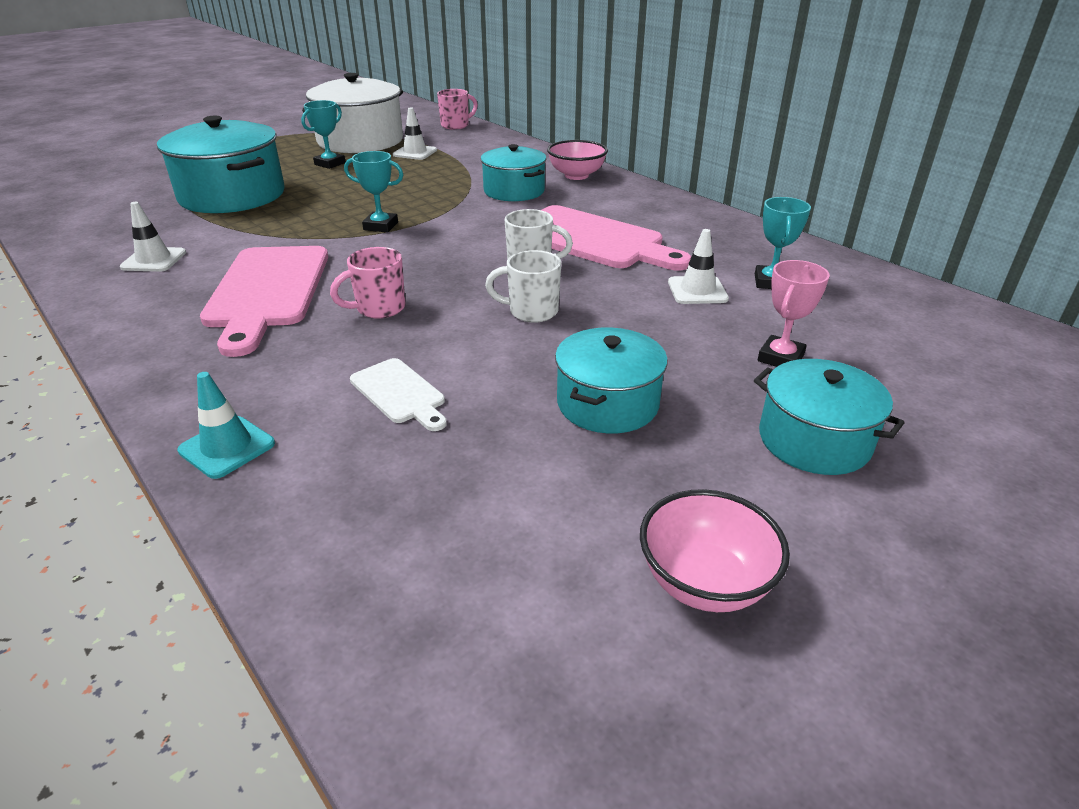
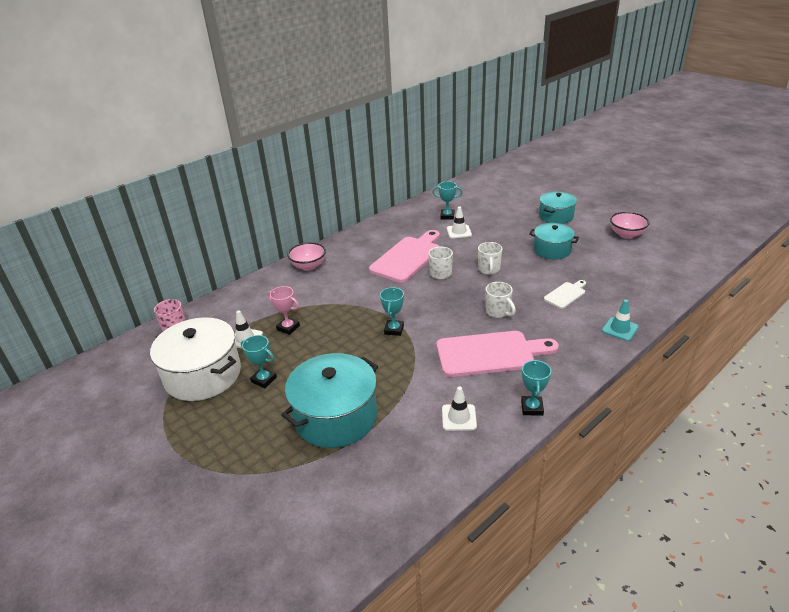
camera: 90 degrees left, 0 degrees up
pink mug [330,247,406,319] -> white mug [485,282,516,318]
turquoise pot [481,144,546,201] -> none
pink trophy [758,260,830,367] -> pink trophy moved to [268,286,300,335]
none -> turquoise trophy [521,359,551,416]

